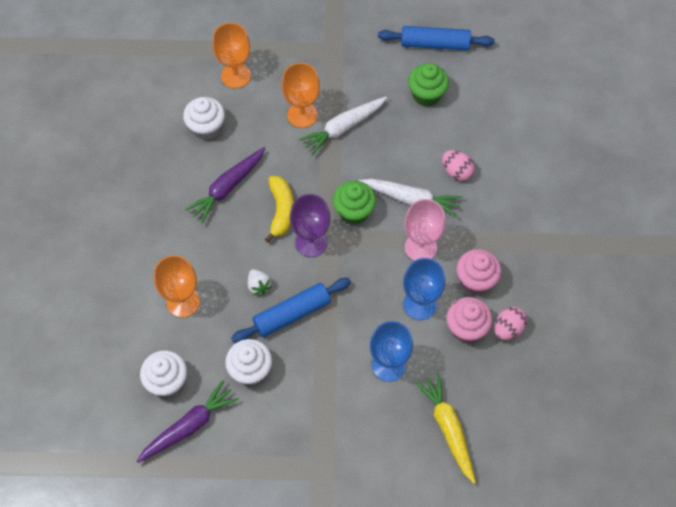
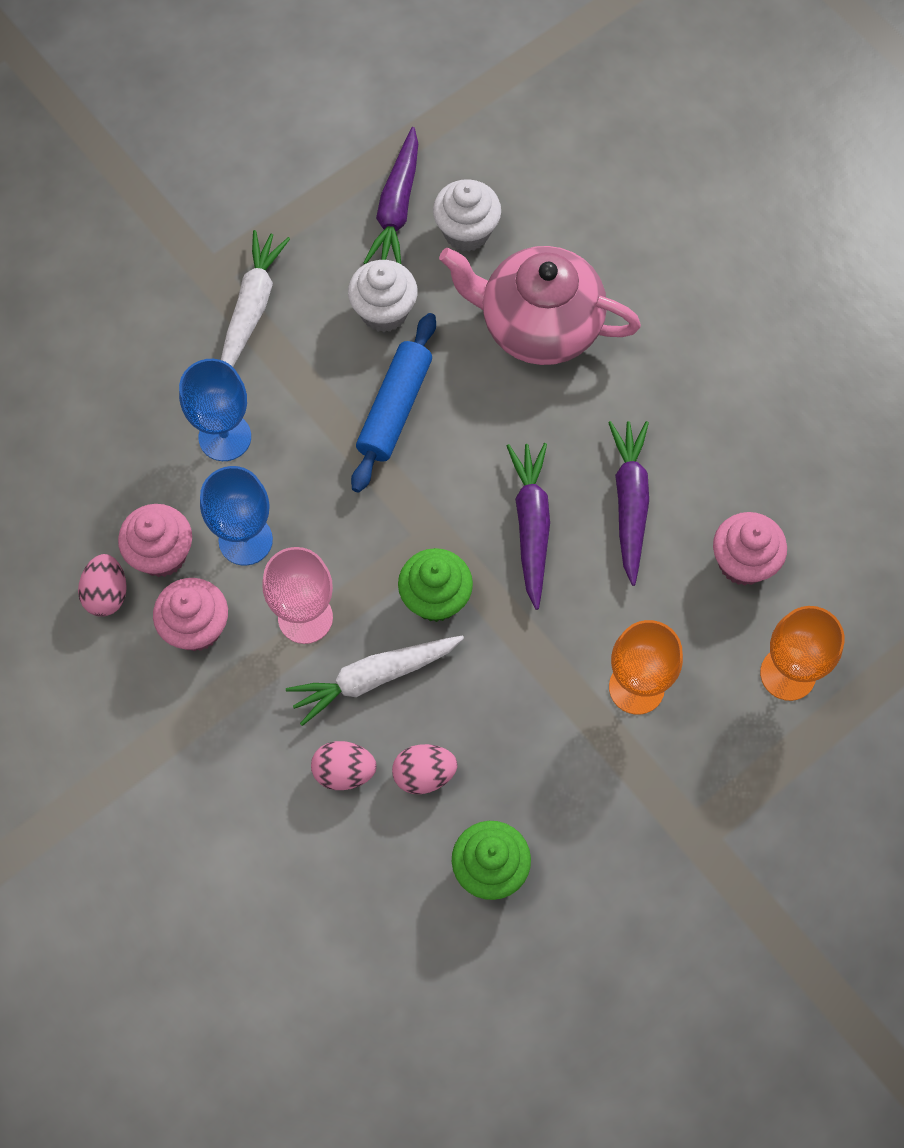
camera: 140 degrees right, 5 degrees up
orange goblet [154,255,200,317] -> pink teapot [439,246,641,365]
white cupcake [183,97,225,140] -> pink cupcake [713,512,787,585]
white strawberry [248,269,272,295] -> none
yellow banana [265,176,294,243] -> purple carrot [507,443,550,610]
purple goblet [290,194,331,257] -> none
white carrot [299,96,387,155] -> white carrot moved to [221,230,290,367]
blue rolling pin [378,26,495,50] -> none
yellow carrot [415,373,476,484] -> none
none -> pink egg [392,744,457,794]

